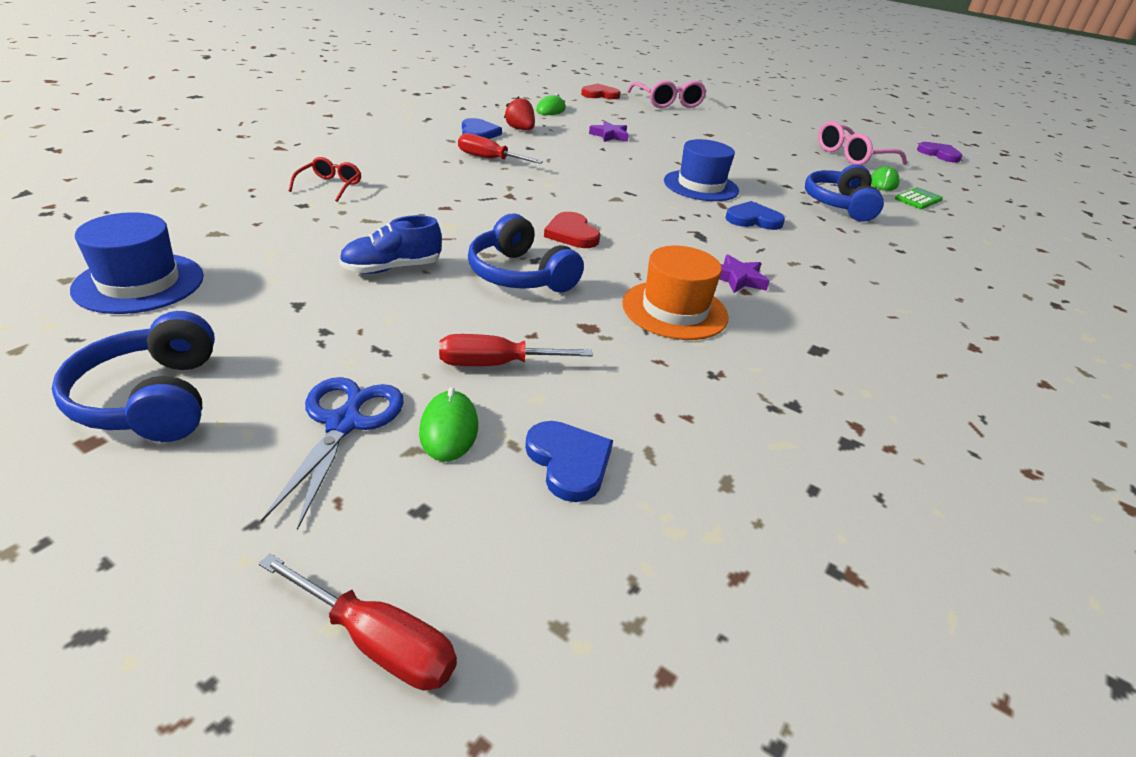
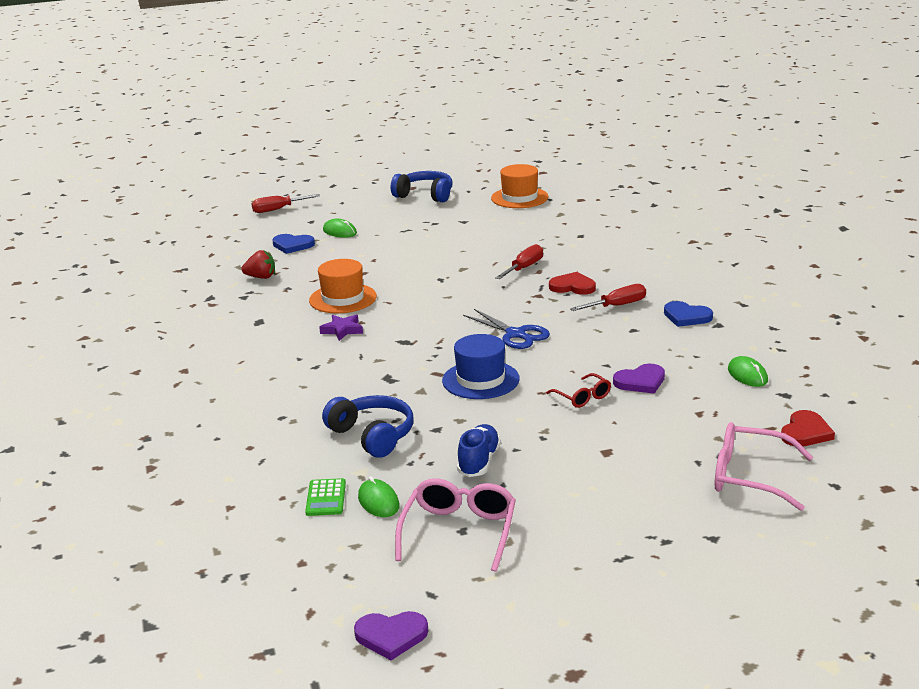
camera: 135 degrees right, 10 degrees down
blue hat [70,212,204,314] -> orange hat [491,164,549,208]
blue scissors [261,377,404,530] -> blue scissors moved to [463,309,550,349]
red glasses [289,157,361,202] -> red glasses moved to [546,373,611,408]
blue shoe [339,215,442,274] -> blue shoe moved to [457,424,501,477]
red screwdriver [439,334,593,366] -> red screwdriver moved to [495,244,543,279]
blue headphones [468,214,584,293] -> none
red strawberry [504,96,535,130] -> red strawberry moved to [242,250,275,279]
red heart [544,212,600,248] -> red heart moved to [549,272,596,295]
purple star [589,121,629,142] -> purple heart [613,364,665,394]
blue heart [725,201,785,230] -> none

